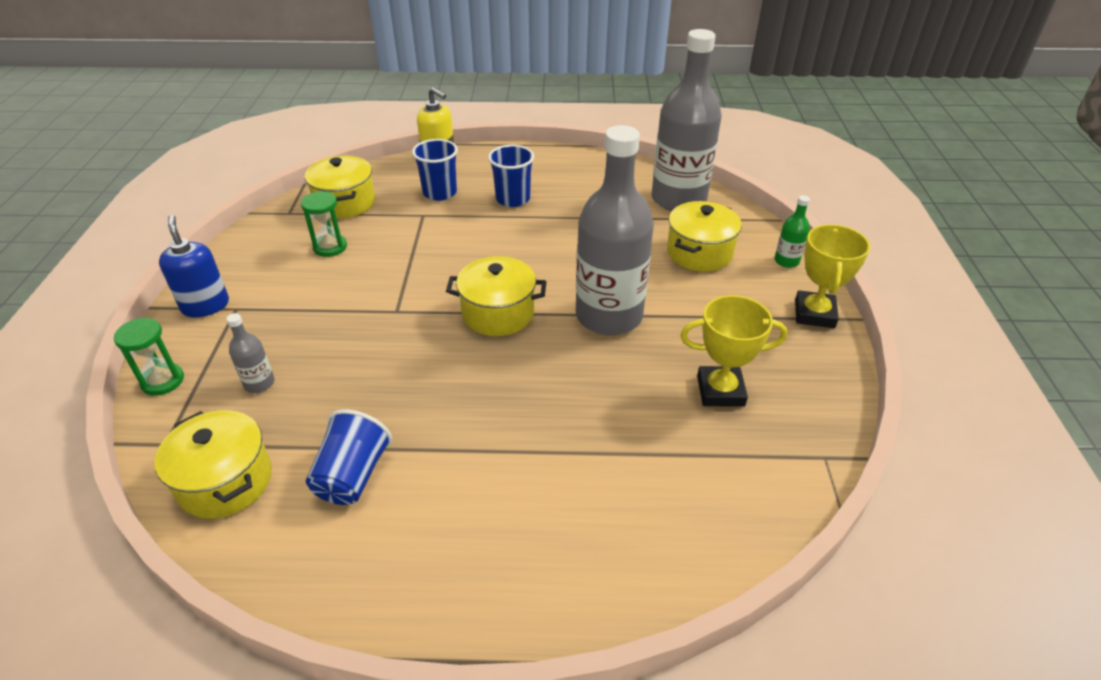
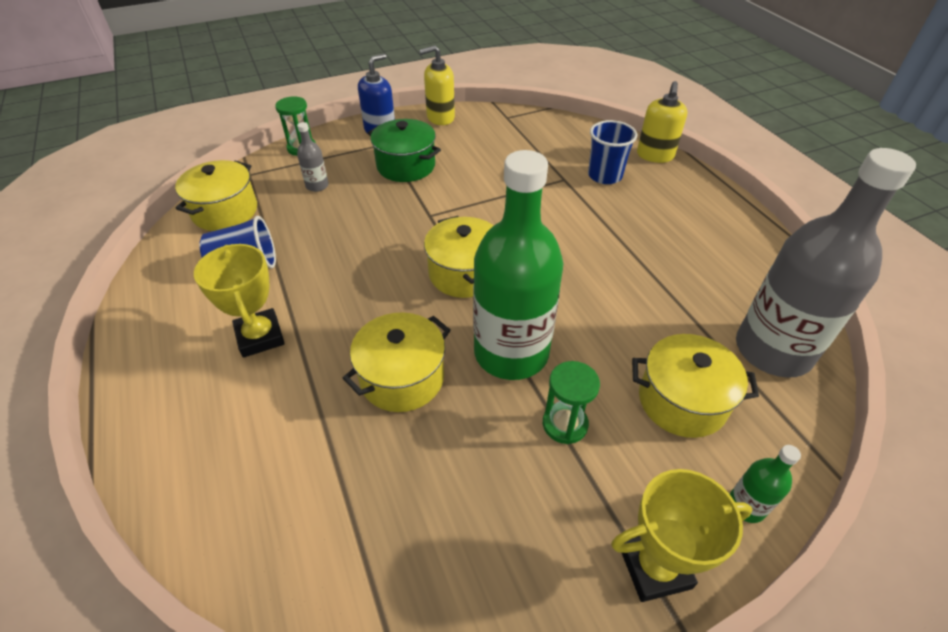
camera: 65 degrees right, 5 degrees up
green hourglass [301,191,347,257] -> green hourglass moved to [543,361,600,444]
yellow pot [305,156,375,219] -> yellow pot moved to [343,312,451,412]
blue cup [488,145,534,207] -> none
grey bottle [576,125,654,335] -> green bottle [473,150,564,380]
yellow trophy [680,295,788,407] -> yellow trophy moved to [194,244,285,358]
none -> green pot [368,119,441,182]
none -> yellow soap dispenser [419,45,455,125]

